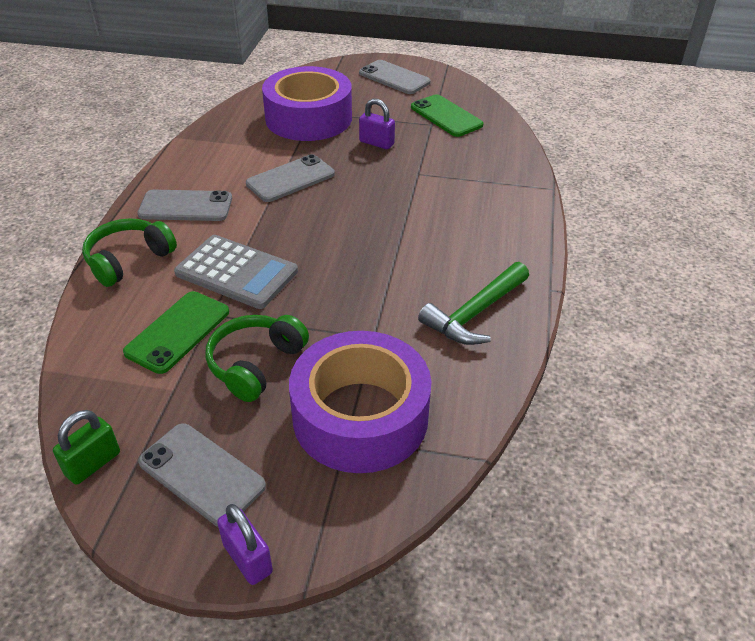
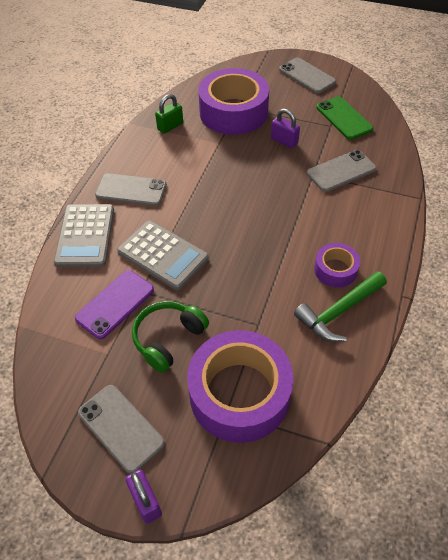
camera: 10 degrees right, 10 degrees up
green padlock [53,410,120,485] -> green padlock moved to [155,94,183,134]
green headphones [82,218,177,287] -> grey calculator [53,204,114,267]
green phone [123,291,229,374] -> purple phone [75,270,154,339]
grey phone [246,154,335,202] -> grey phone moved to [307,150,376,192]
none -> purple tape [314,243,360,288]

